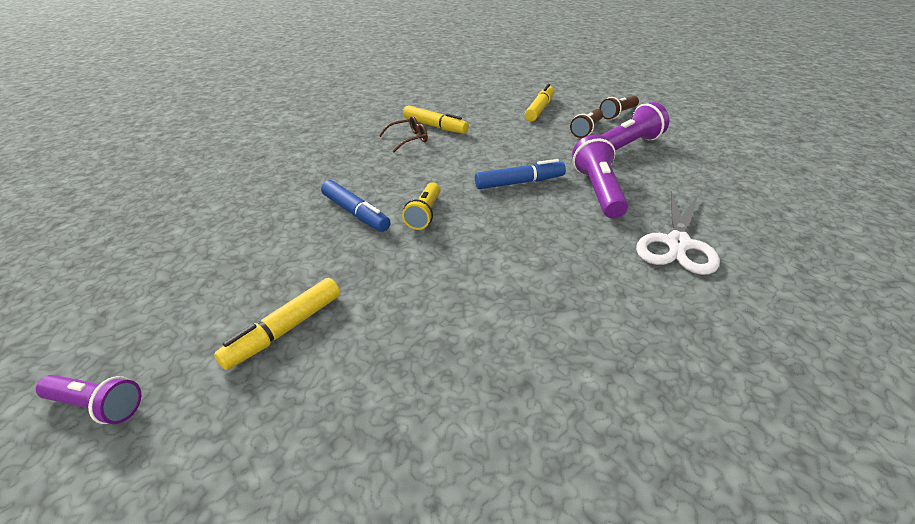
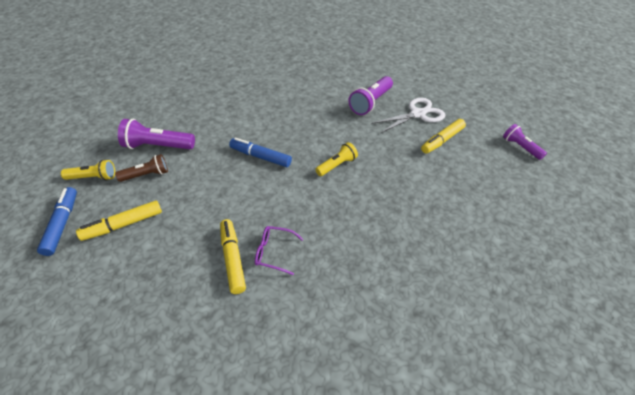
camera: 145 degrees left, 10 degrees up
yellow marker [214,278,340,370] -> yellow marker turned 150 degrees clockwise [421,119,466,154]
blue marker [321,180,391,232] -> blue marker moved to [37,187,77,256]
brown glasses [379,116,428,152] -> purple glasses [255,226,304,275]
purple flashlight [572,134,628,219] -> purple flashlight moved to [348,76,393,115]
brown flashlight [600,96,639,120] -> yellow flashlight [61,160,115,180]
white scissors [636,191,720,275] -> white scissors moved to [371,98,445,133]

